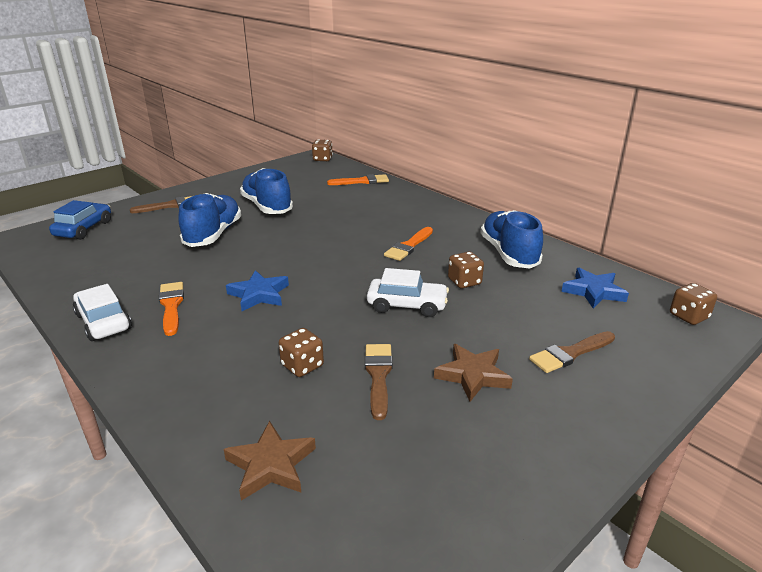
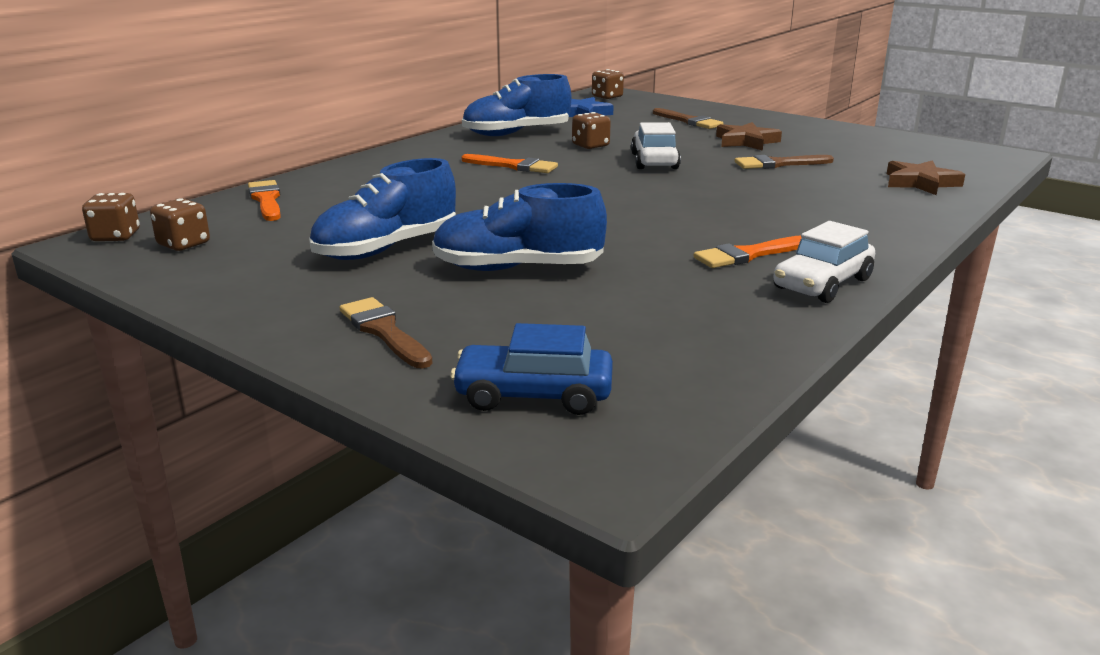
camera: 100 degrees left, 5 degrees down
blue star [226,270,289,311] -> none
brown dice [279,328,324,377] -> brown dice moved to [150,198,210,251]

